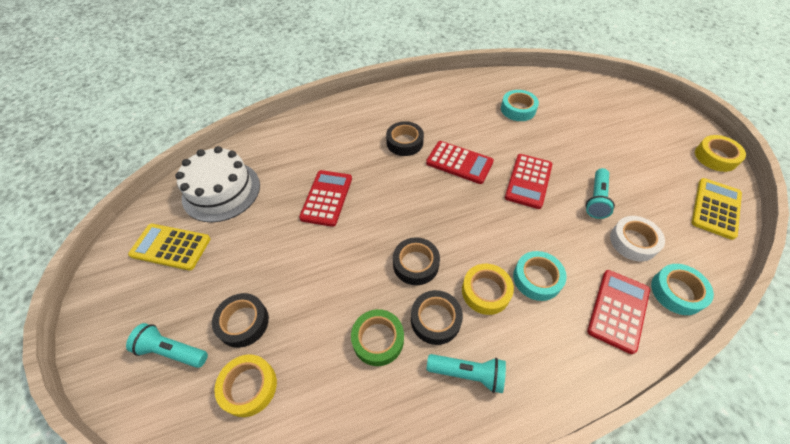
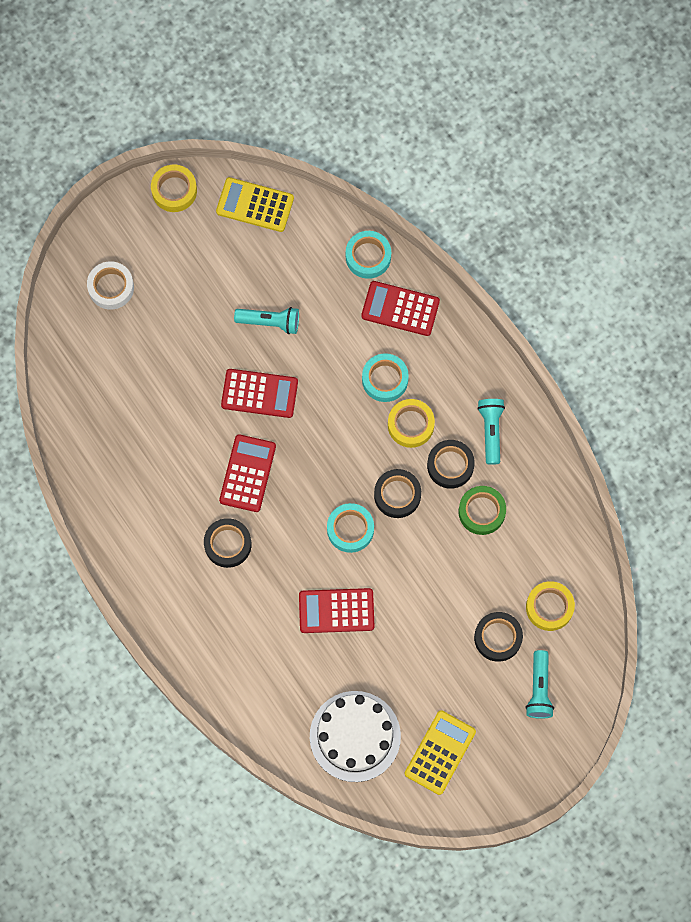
camera: 105 degrees left, 20 degrees up
yellow calculator [128,224,210,271] -> yellow calculator turned 150 degrees counterclockwise [405,710,476,795]
turquoise tape [501,90,539,121] -> turquoise tape moved to [327,503,374,553]
white tape [610,216,665,261] -> white tape moved to [87,261,134,310]

